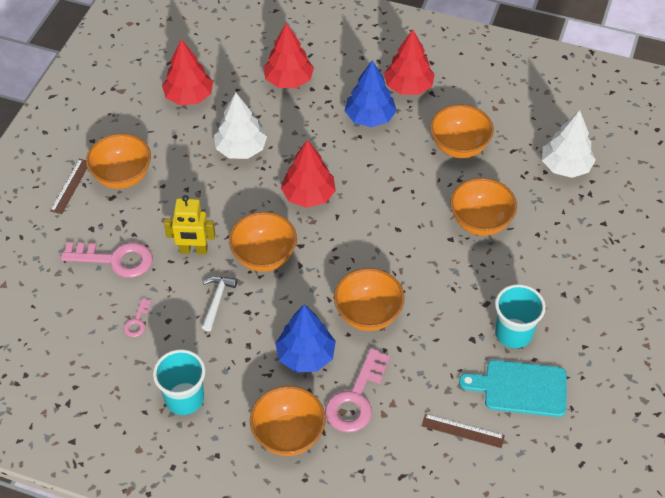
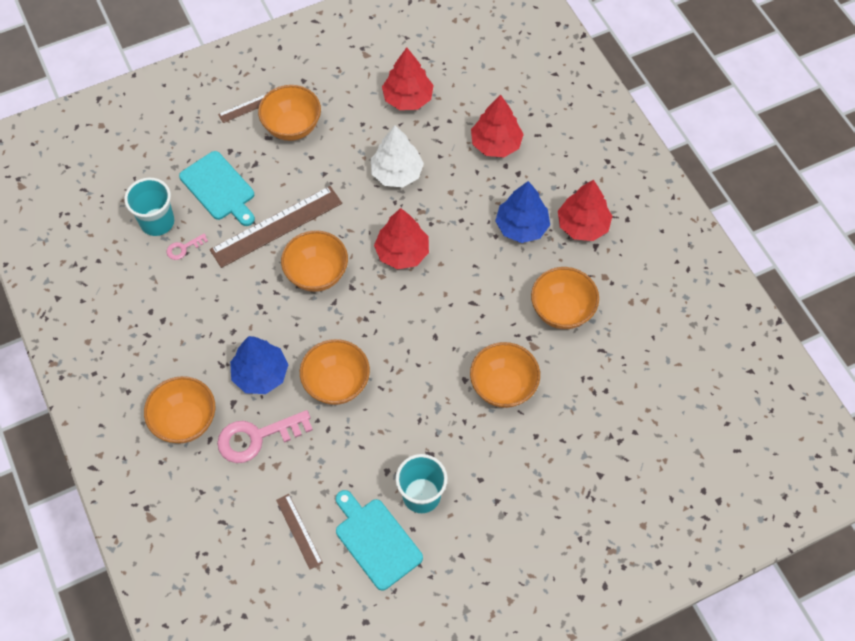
camera: 45 degrees right, 10 degrees up
pink key [61,242,153,278] -> turquoise cutting board [179,151,255,226]
turquoise cup [153,349,205,415] -> turquoise cup moved to [124,178,174,236]
yellow robot [164,195,216,254] -> brown ruler [210,186,342,268]
white hammer [202,276,237,331] -> none
white tree [542,110,596,178] -> none

